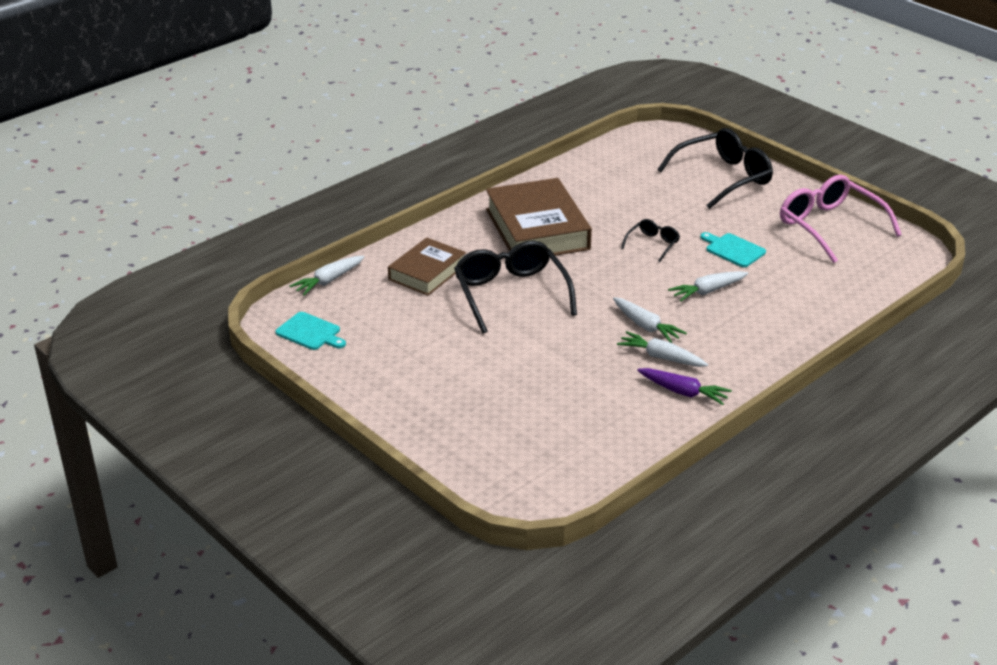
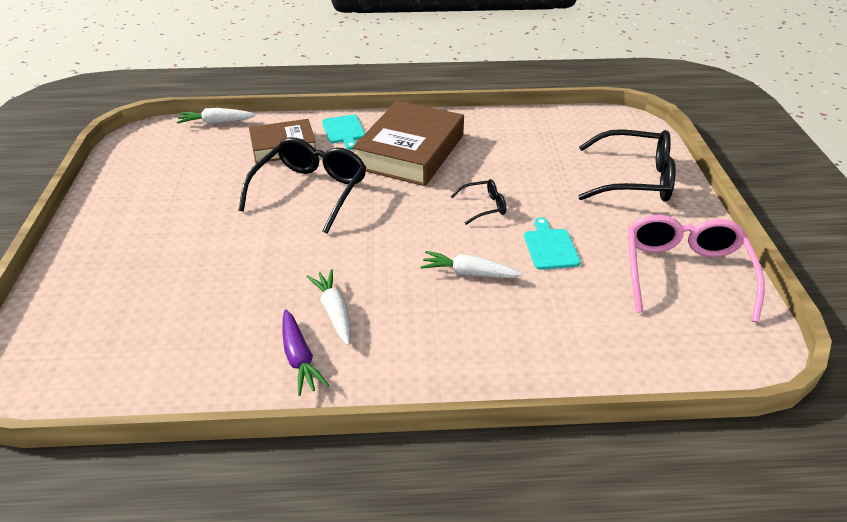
camera: 40 degrees right, 5 degrees up
turquoise cutting board [275,312,346,350] -> turquoise cutting board moved to [322,115,365,150]
white carrot [613,297,687,343] -> none

